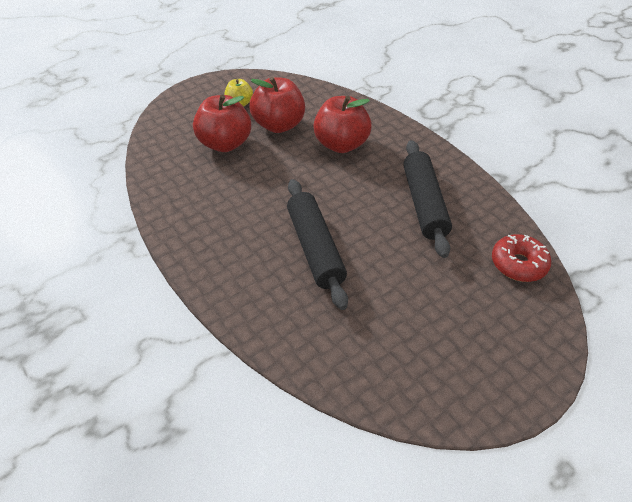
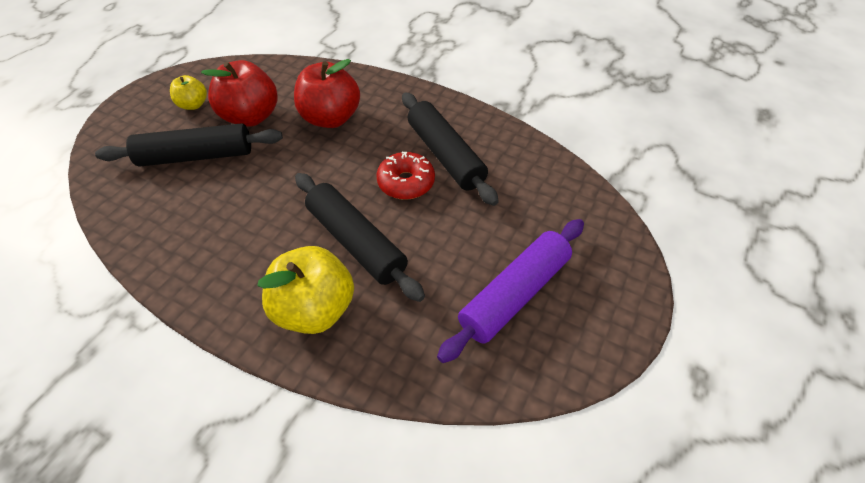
camera: 25 degrees left, 5 degrees up
red apple [193,95,251,152] -> black rolling pin [95,123,283,167]
red donut [492,234,551,282] -> red donut moved to [376,152,435,200]
none -> yellow apple [257,246,354,334]
none -> purple rolling pin [437,219,584,363]

